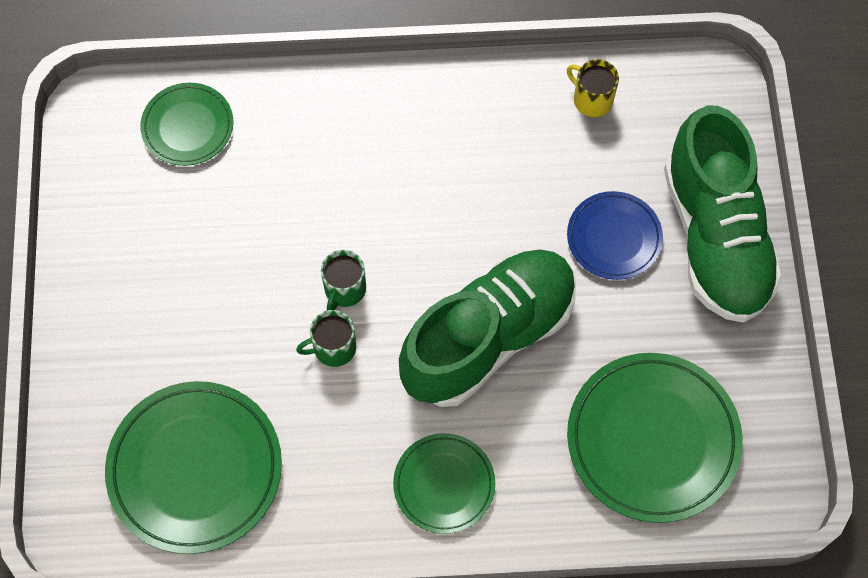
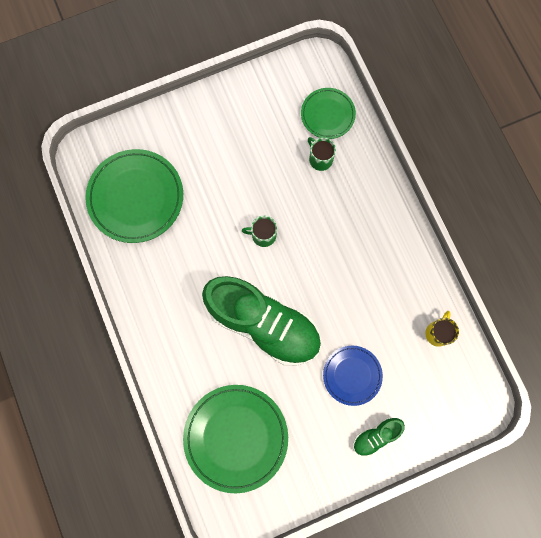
camera: 70 degrees right, 10 degrees up
green mug [296,310,356,367] -> green mug moved to [308,137,336,171]
green plate [393,433,495,534] -> none
green shoe [664,105,783,323] -> green shoe [353,417,405,457], size x0.43

